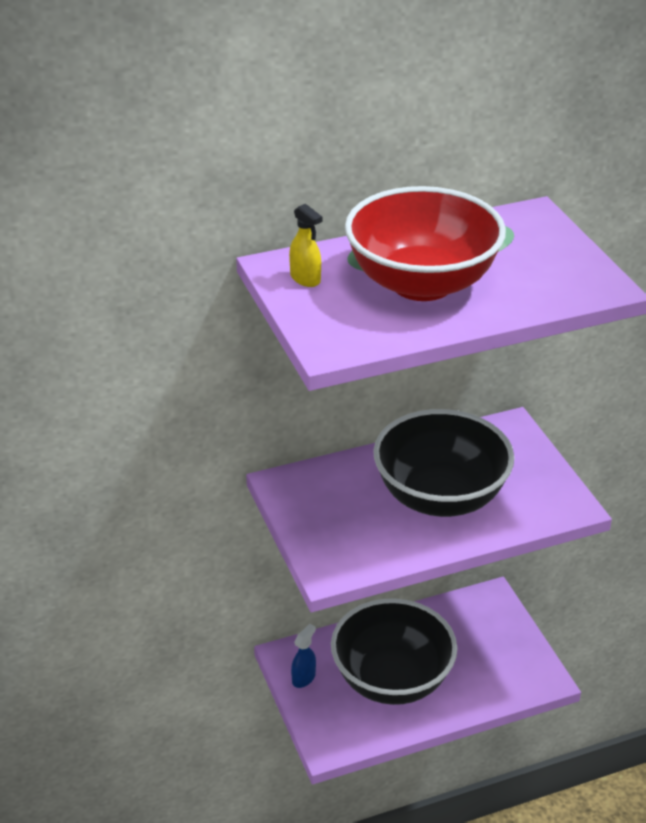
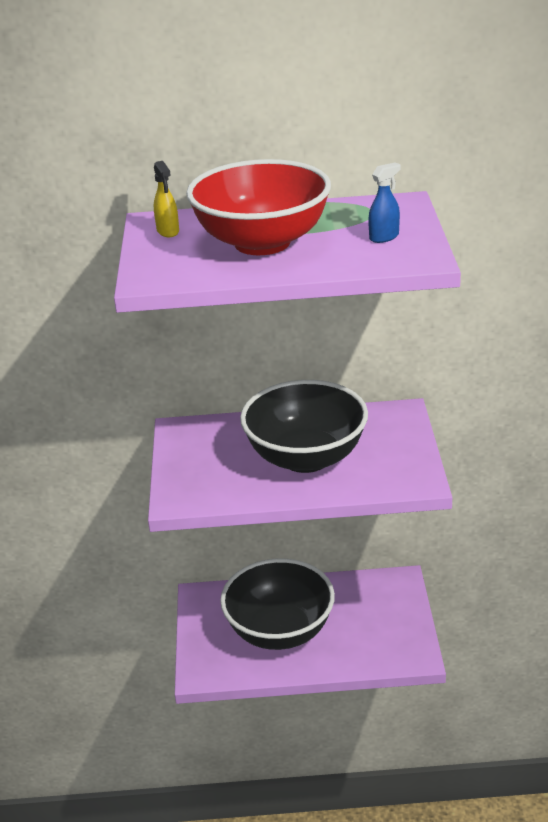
camera: 20 degrees right, 5 degrees down
blue spray bottle [291,624,316,688] -> blue spray bottle moved to [368,162,401,243]

